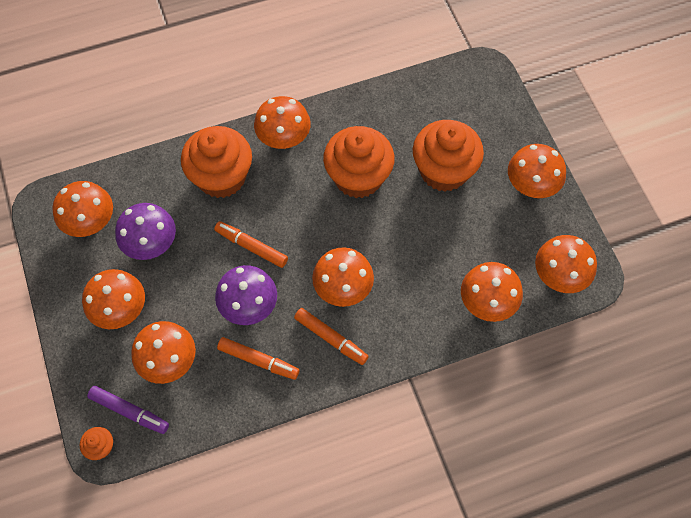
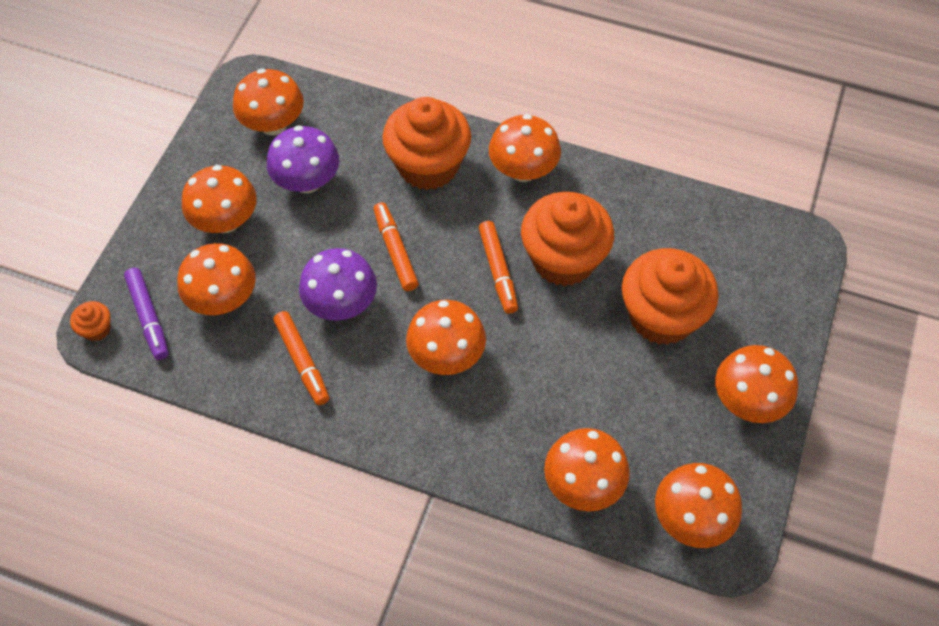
camera: 40 degrees right, 5 degrees down
orange marker [294,308,369,365] -> orange marker moved to [479,221,518,314]

